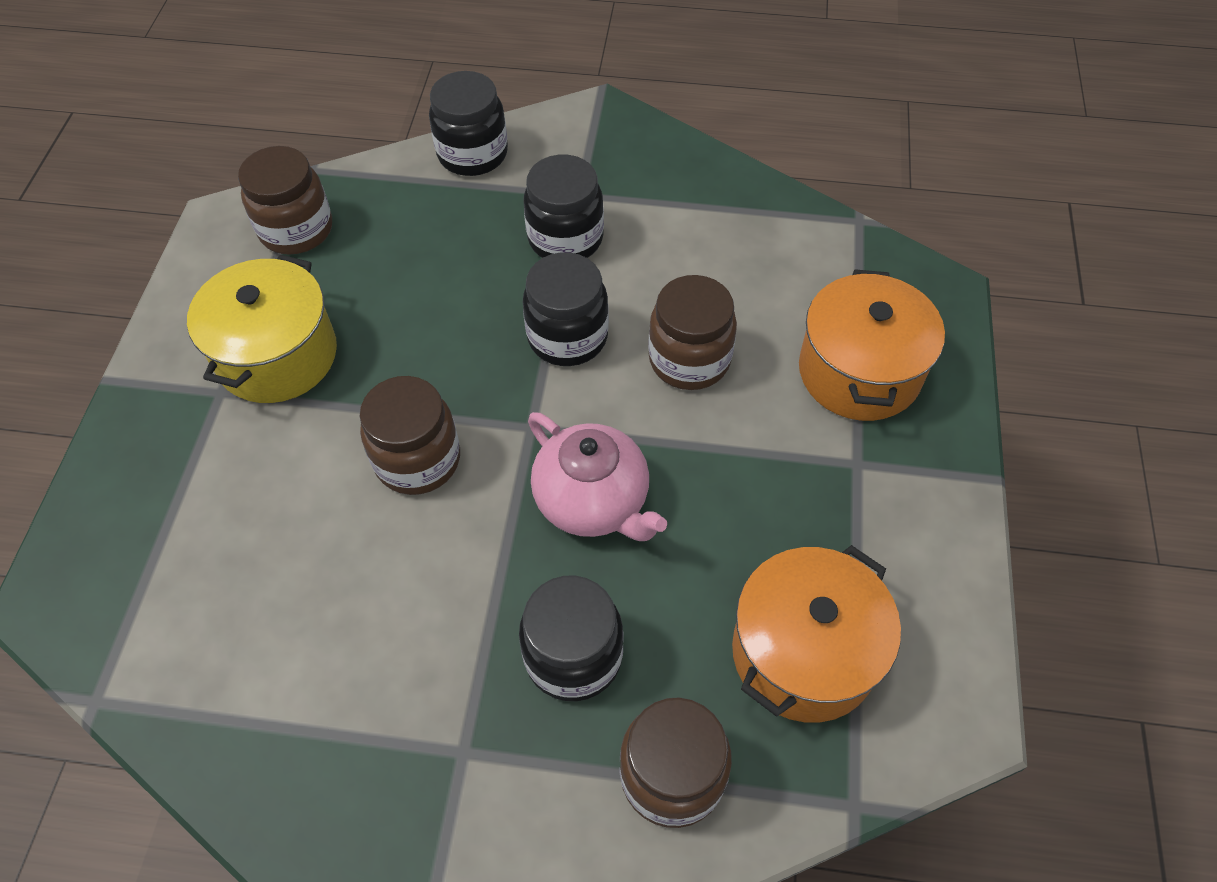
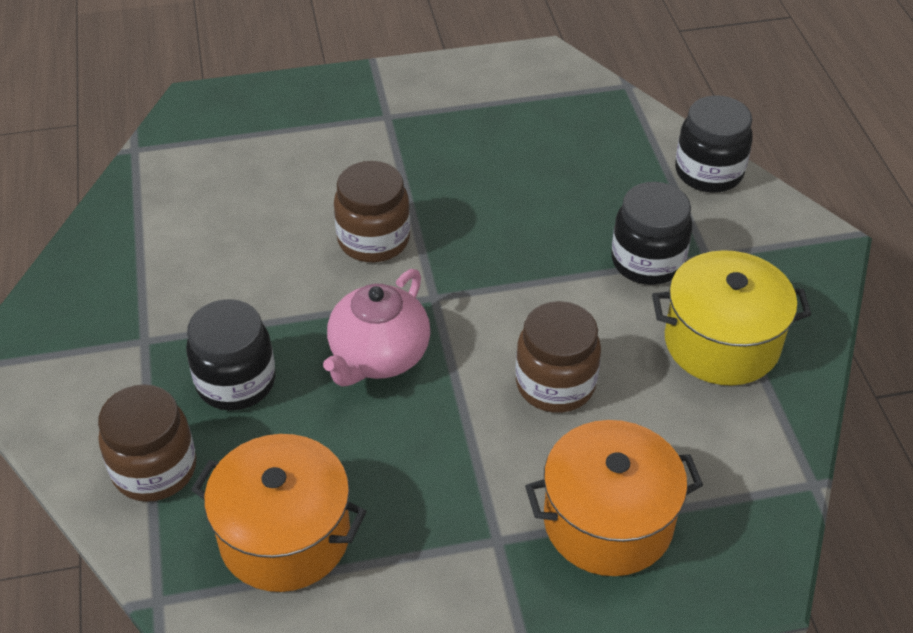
camera: 70 degrees right, 10 degrees down
yellow pot [187,255,337,403] -> yellow pot moved to [652,250,812,386]
brown jar [238,146,332,255] -> none
black jar [523,252,609,366] -> none

